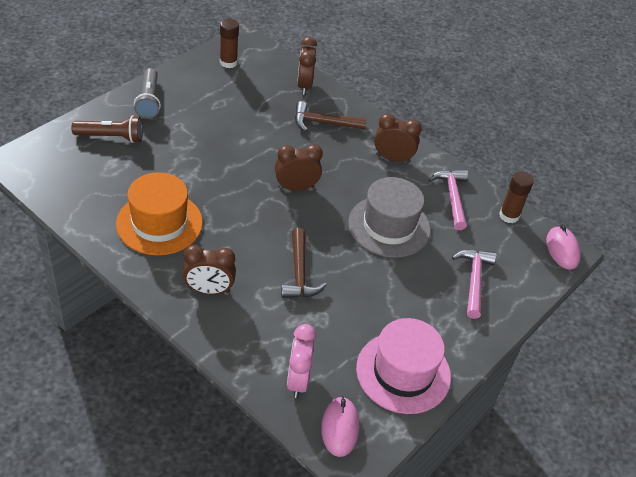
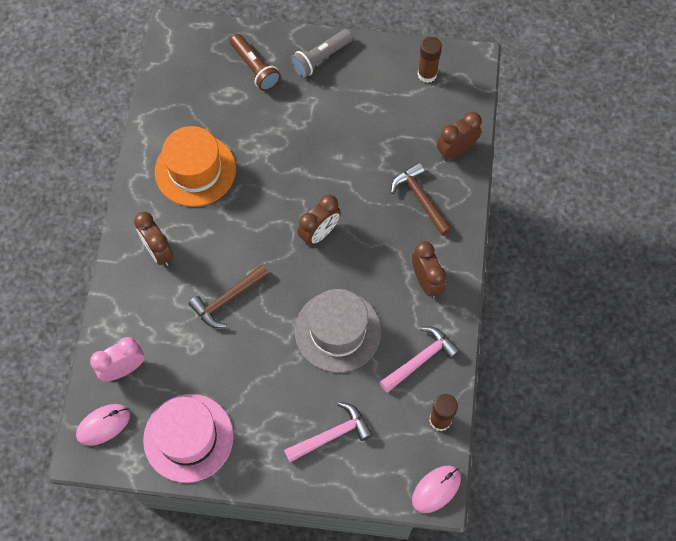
camera: 60 degrees right, 20 degrees up
brown clock [275,144,323,191] -> brown clock turned 90 degrees clockwise [297,195,341,246]

